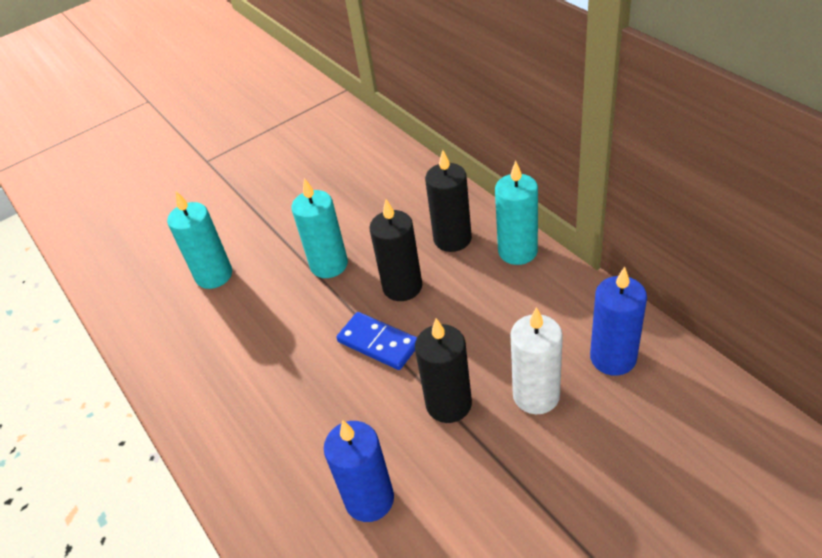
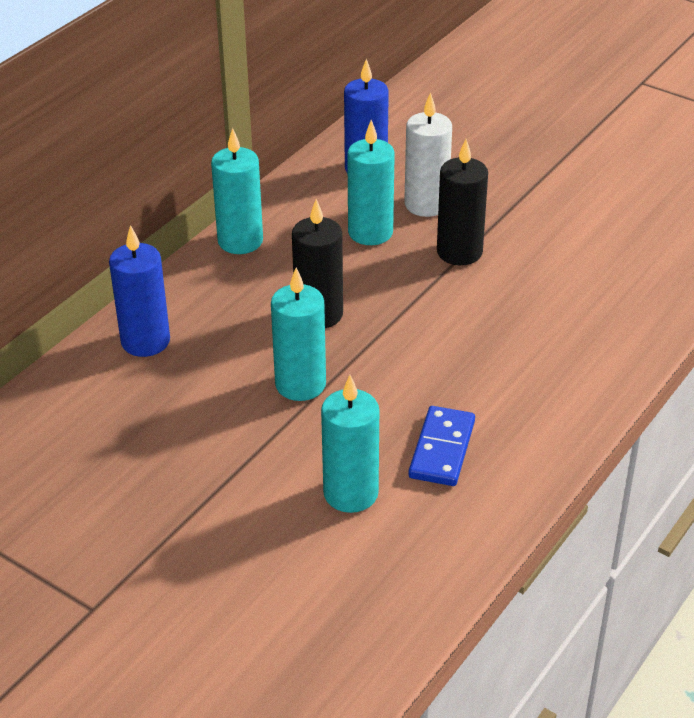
camera: 115 degrees left, 5 degrees down
blue candle [324,420,394,522] -> blue candle moved to [109,225,170,357]
blue domino [336,312,417,370] -> blue domino moved to [409,406,475,486]
black candle [425,150,472,252] -> none
none -> turquoise candle [347,120,395,245]

